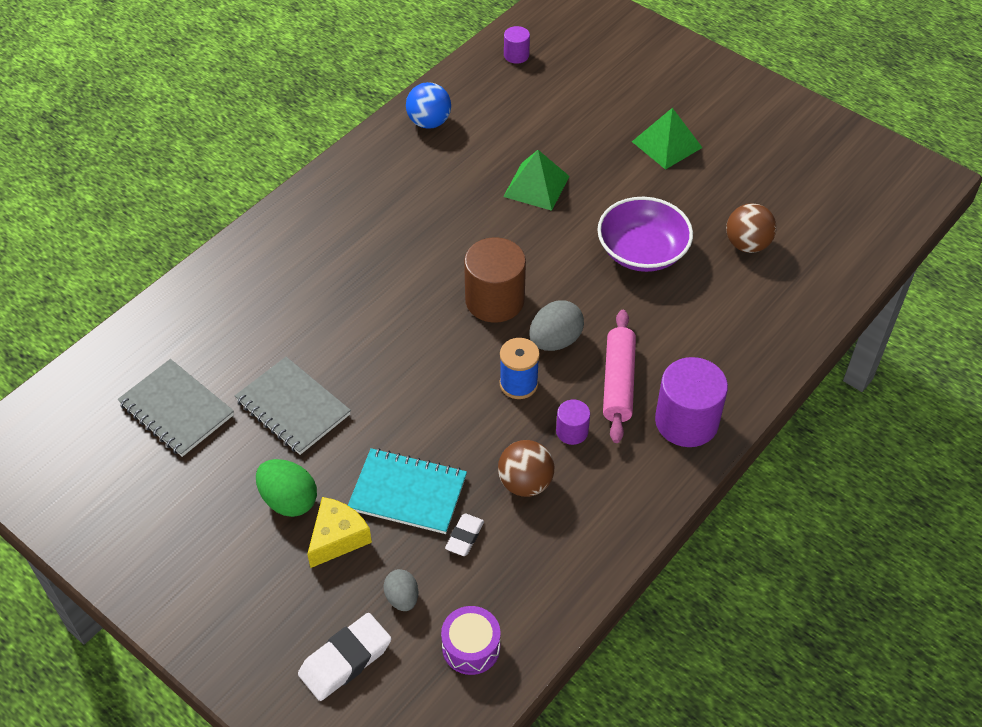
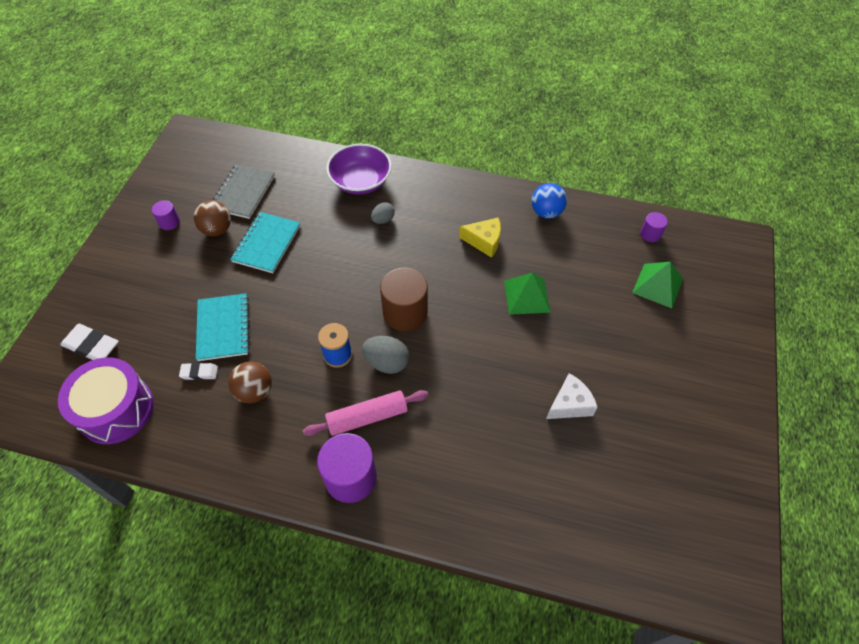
camera: 65 degrees right, 5 degrees up
grey notebook [235,357,351,455] -> turquoise notebook [230,212,300,273]
green egg [256,459,317,517] -> none
yellow cheese [307,497,372,568] -> yellow cheese moved to [459,217,501,258]
grey egg [383,569,418,611] -> grey egg moved to [371,202,395,224]
purple drum [441,606,501,675] -> purple drum [58,357,154,444], size x1.84
purple cylinder [556,400,590,445] -> purple cylinder moved to [152,200,180,230]
purple bowl [597,197,693,272] -> purple bowl moved to [326,144,392,194]
green pyramid [632,108,703,170] -> green pyramid moved to [632,262,683,308]
brown ball [726,203,777,253] -> brown ball moved to [193,200,231,236]
none -> white cheese [546,373,598,419]

